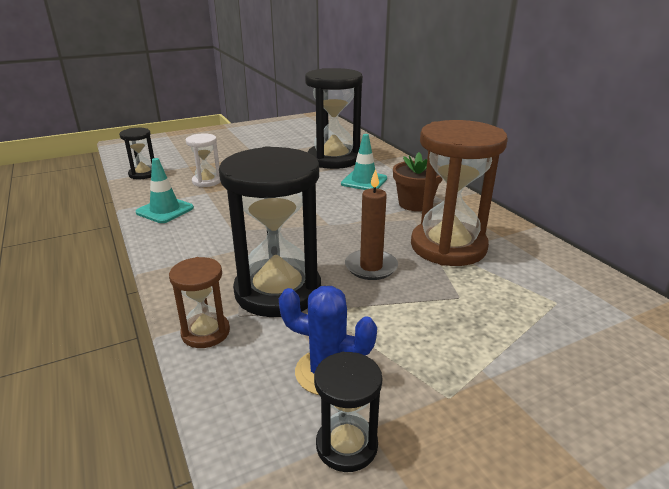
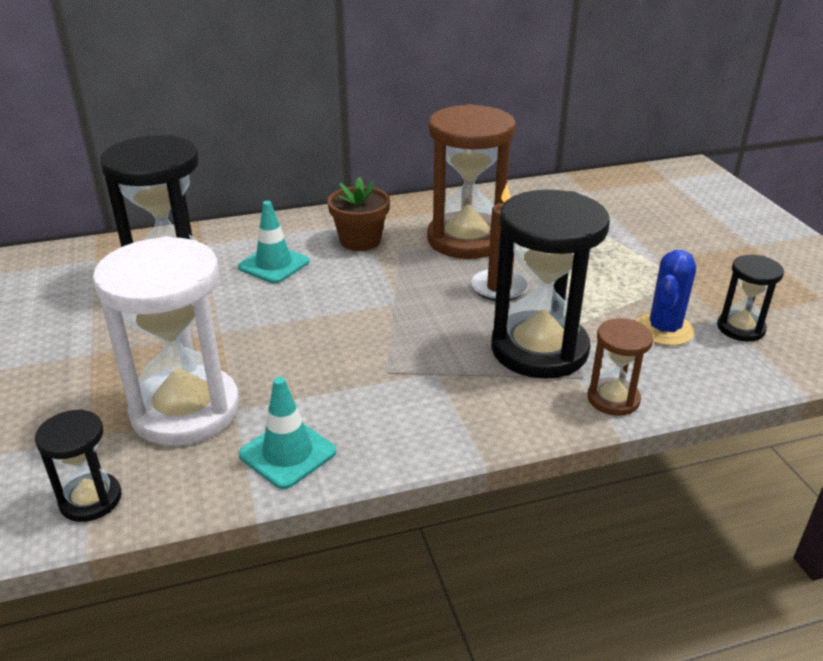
camera: 80 degrees left, 5 degrees up
white hourglass [186,133,221,187] -> white hourglass [93,236,239,446], size x2.04

